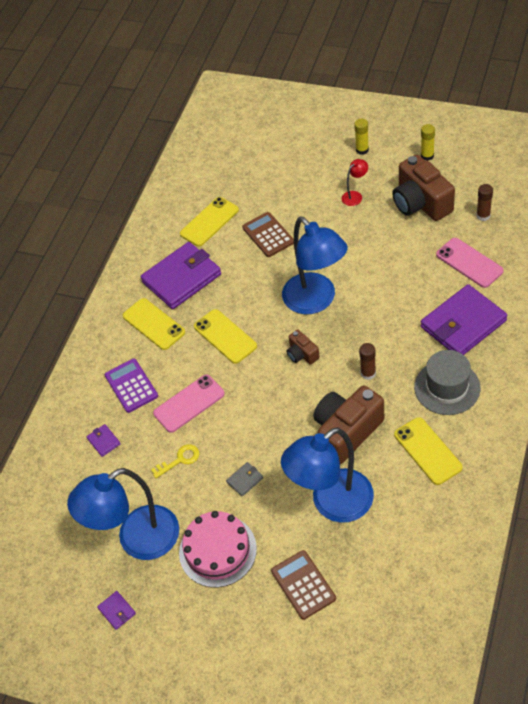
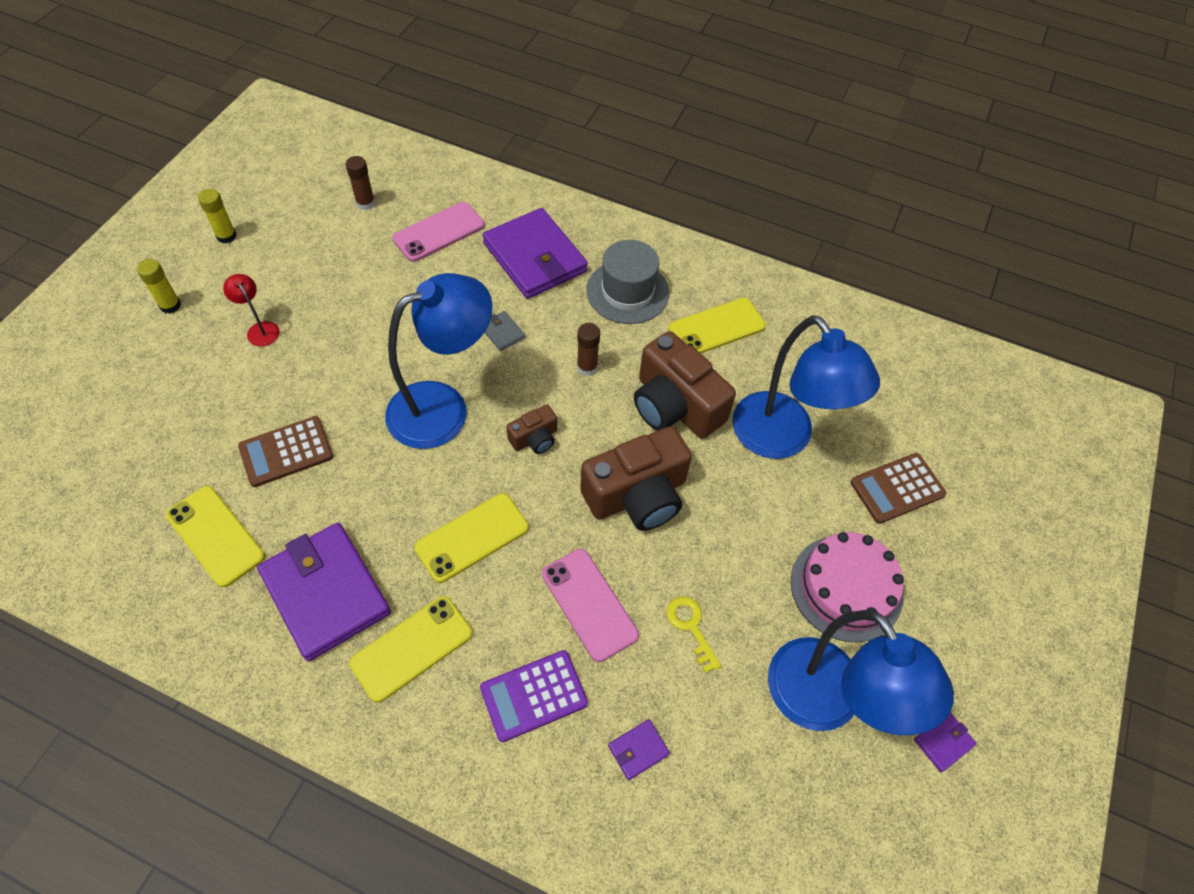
camera: 95 degrees left, 5 degrees up
grey wallet [226,462,263,497] -> grey wallet moved to [484,311,525,351]
brown camera [392,154,455,221] -> brown camera moved to [580,426,692,531]

